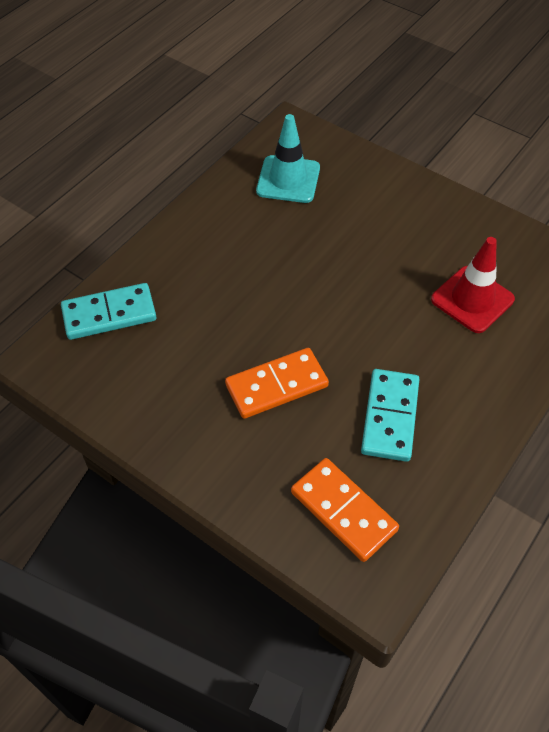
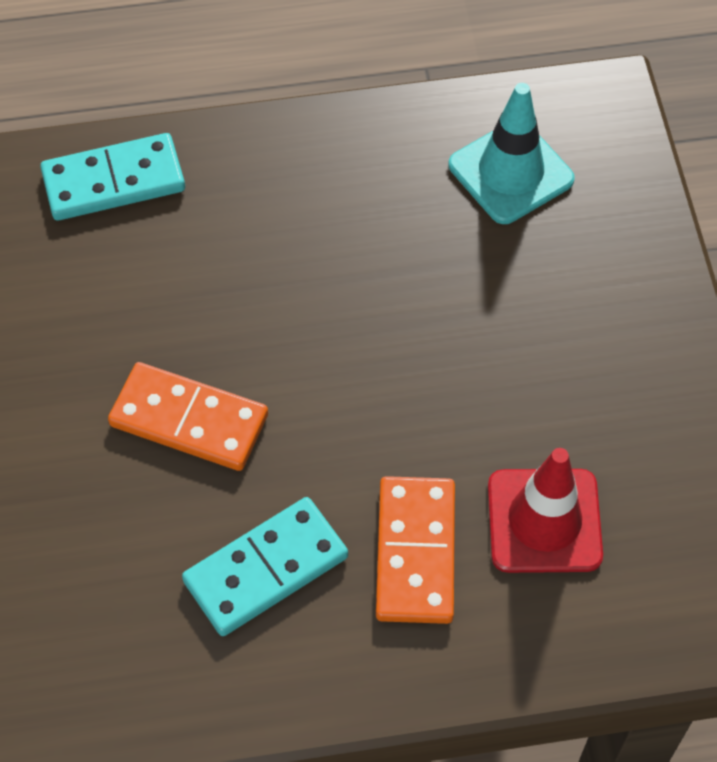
camera: 45 degrees right, 5 degrees up
turquoise domino [61,283,156,340] -> turquoise domino turned 45 degrees counterclockwise [40,133,185,221]
orange domino [291,458,399,562] -> orange domino moved to [376,476,455,624]

